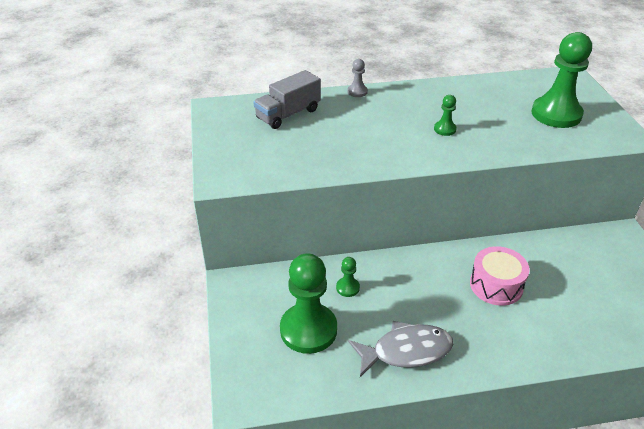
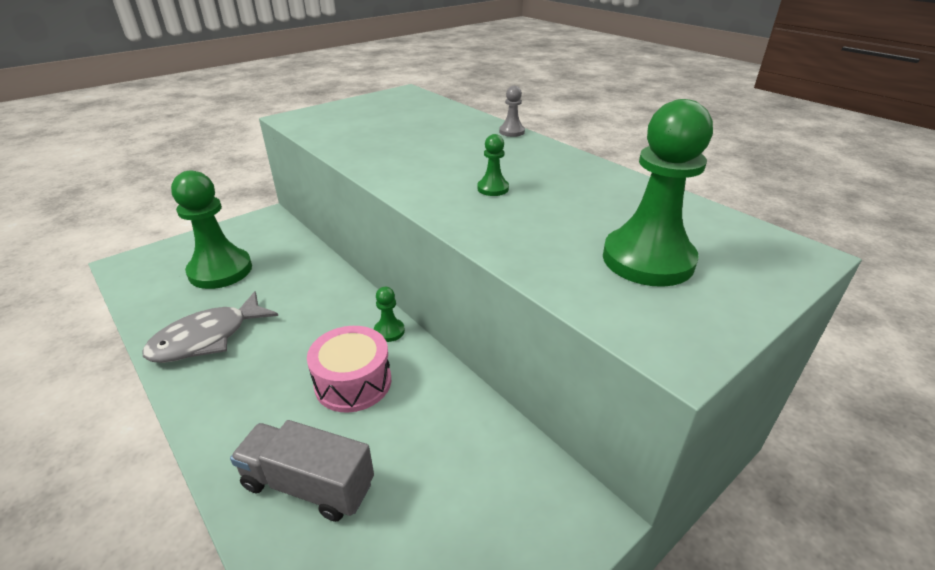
camera: 60 degrees right, 5 degrees down
grey truck [253,70,321,129] -> grey truck moved to [230,420,374,522]
green pawn [336,257,360,297] -> green pawn moved to [374,287,405,342]
grey fish [348,321,453,377] -> grey fish turned 90 degrees clockwise [142,291,278,363]

